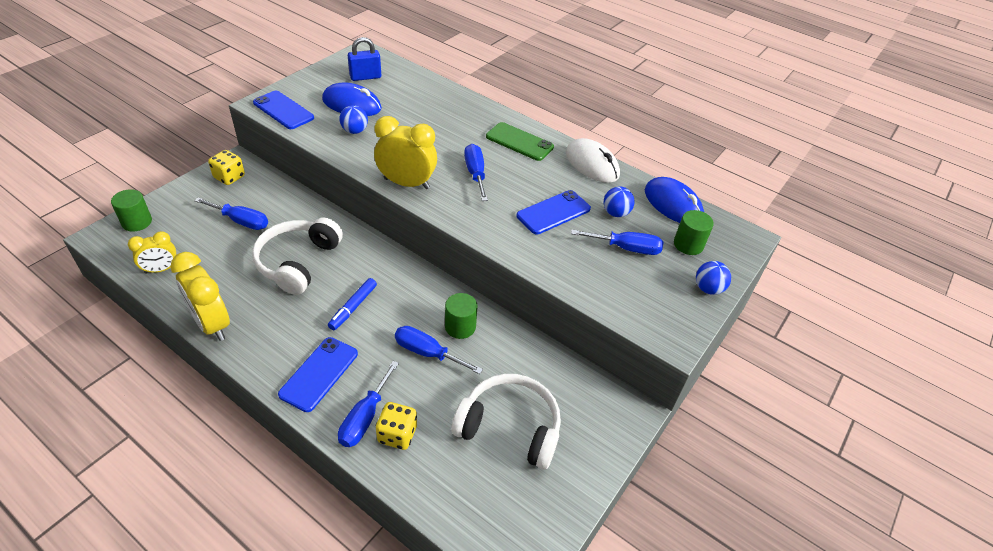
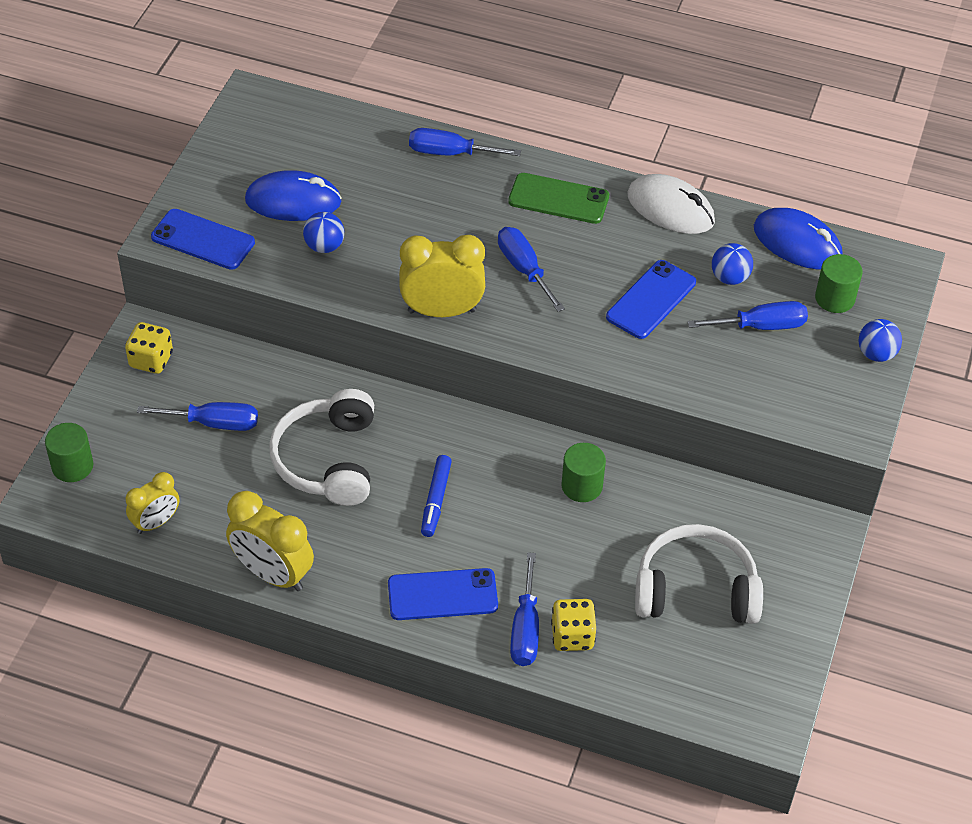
camera: 15 degrees left, 5 degrees up
blue phone [278,337,358,412] -> blue phone turned 75 degrees clockwise [388,568,498,620]
blue padlock [348,37,381,81] -> none
blue screwdriver [395,326,483,374] -> blue screwdriver moved to [409,128,521,156]

